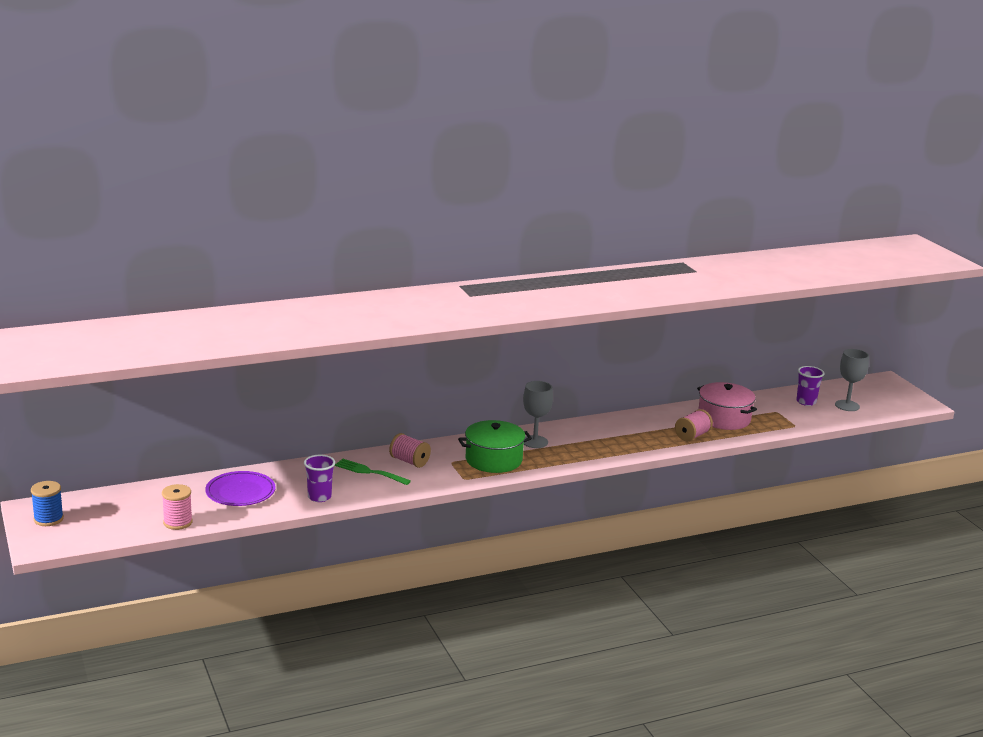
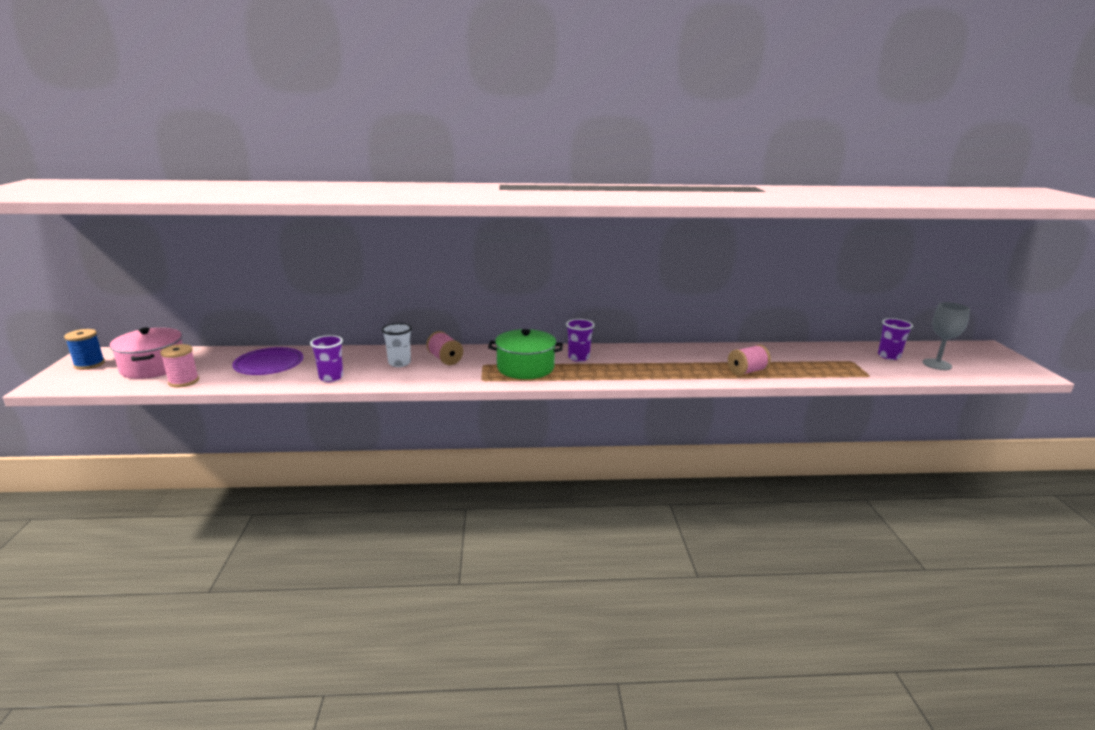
camera: 20 degrees right, 0 degrees up
green fork [335,459,411,485] -> white cup [382,323,412,367]
grey goblet [523,381,553,448] -> purple cup [566,319,595,362]
pink pot [697,382,757,430] -> pink pot moved to [110,328,183,379]

